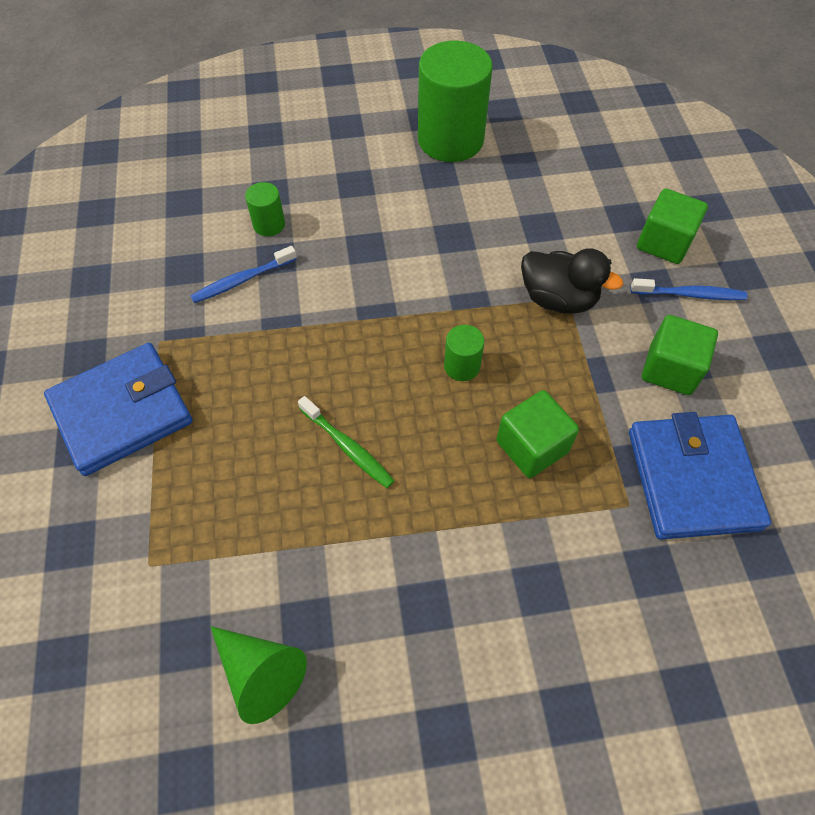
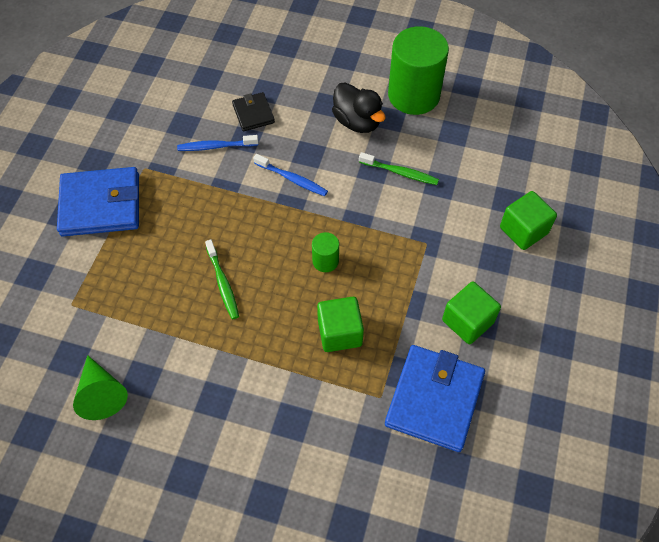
camera: 25 degrees right, 0 degrees up
green cylinder [245,182,285,236] -> black wallet [232,92,275,131]
black duck [521,248,623,314] -> black duck moved to [332,82,386,133]
blue toothbrush [631,278,747,300] -> blue toothbrush moved to [253,154,328,196]
none -> green toothbrush [359,152,439,185]

